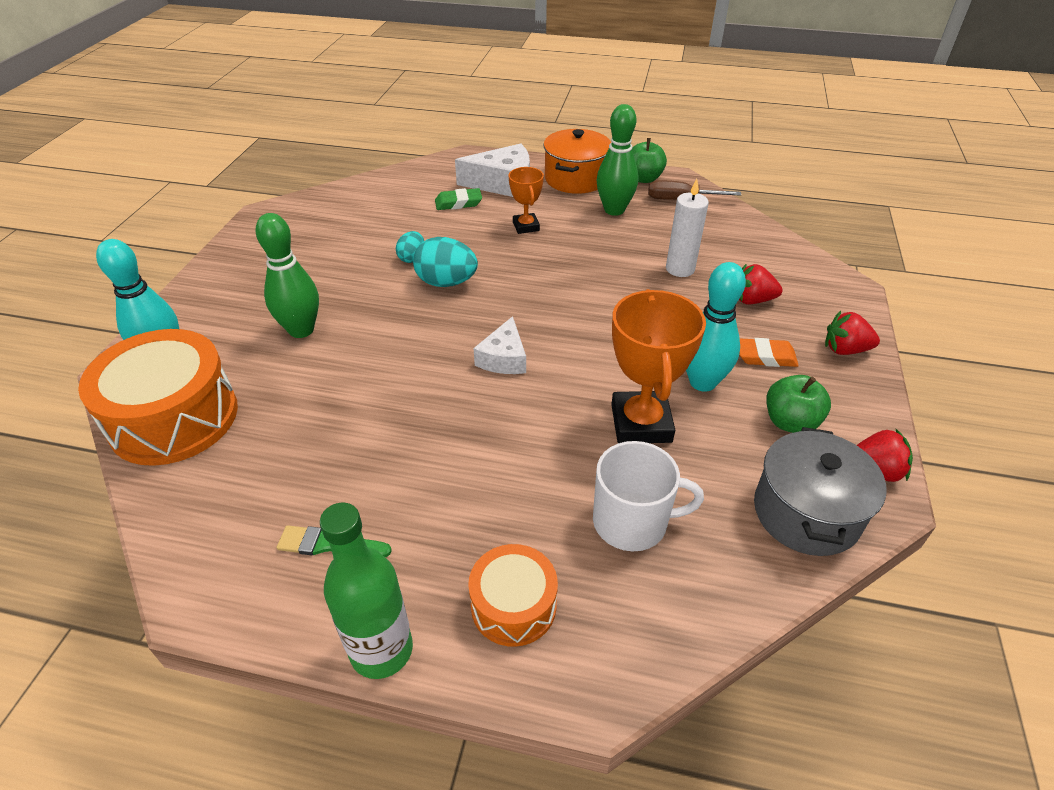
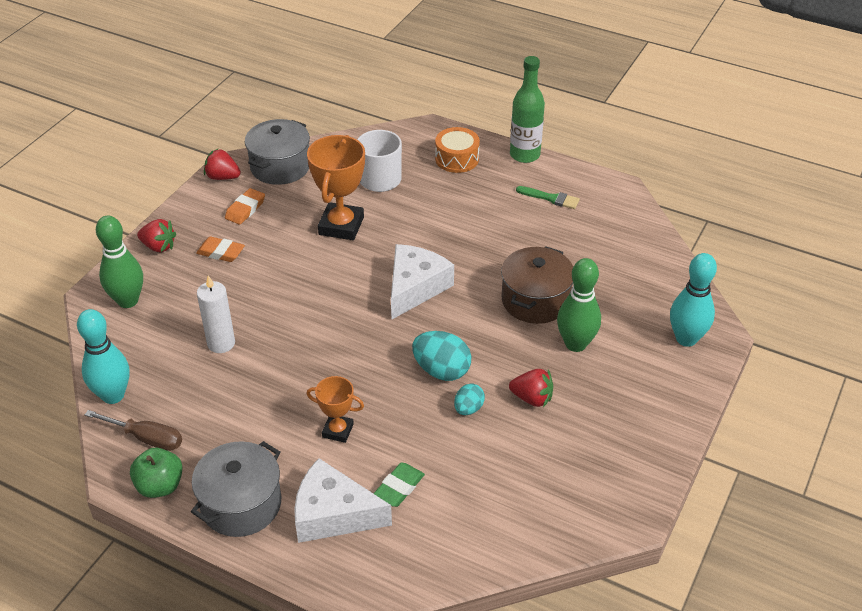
camera: 165 degrees left, 0 degrees up
orange drum [78,329,238,466] -> none
green eraser [435,188,482,210] -> green eraser turned 60 degrees counterclockwise [373,463,425,507]
white cheese [474,316,526,374] -> white cheese [391,244,454,319], size x1.59
orange trophy [509,167,544,234] -> orange trophy turned 75 degrees counterclockwise [307,376,364,443]
orange pot [544,129,611,194] -> grey pot [191,441,281,537]
green bowling pin [597,104,638,216] -> green bowling pin moved to [96,216,143,308]
turquoise bowling pin [686,262,746,392] -> turquoise bowling pin moved to [77,309,130,404]
red strawberry [739,264,783,304] -> red strawberry moved to [509,369,553,407]
green apple [767,375,831,433] -> orange eraser [225,188,265,225]
none -> brown pot [501,247,573,324]

